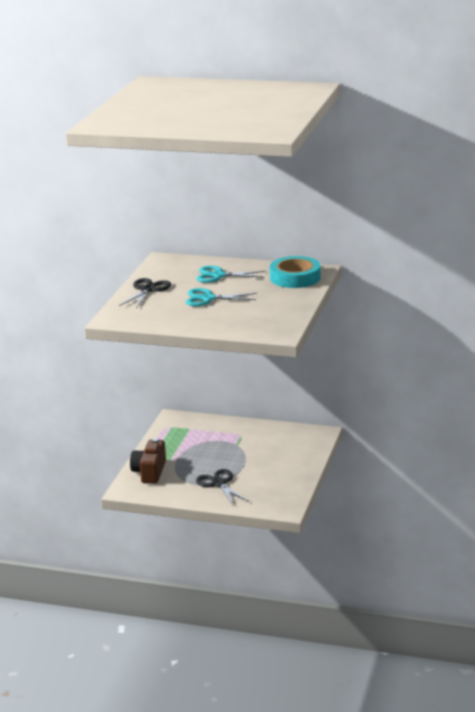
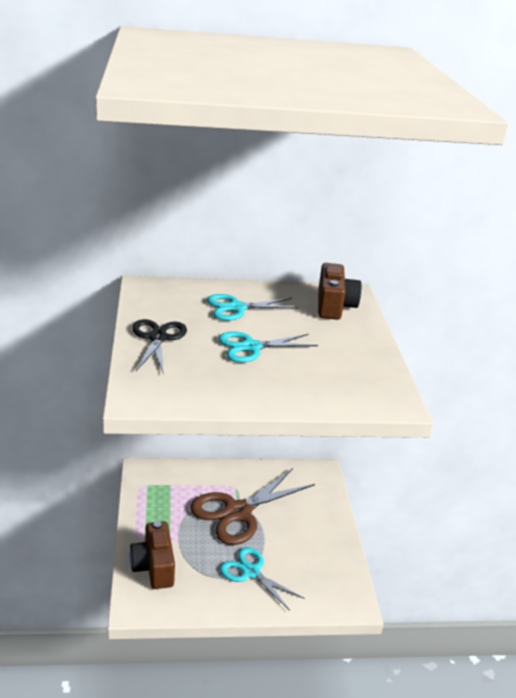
camera: 25 degrees left, 5 degrees up
black scissors [196,469,249,505] -> turquoise scissors [220,547,304,611]
turquoise tape [270,256,321,288] -> brown camera [318,263,362,320]
none -> brown scissors [190,468,315,545]

